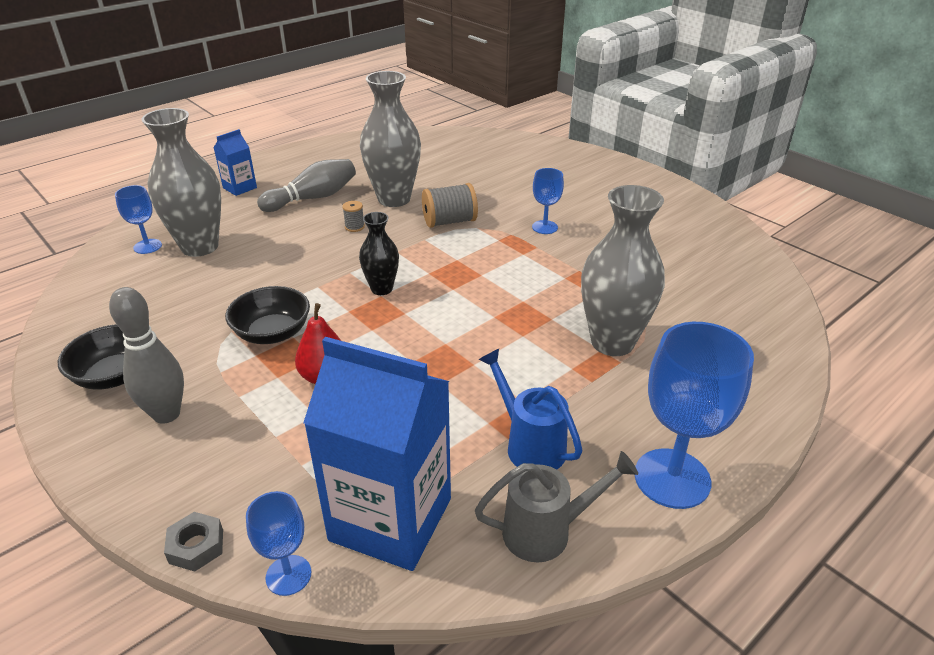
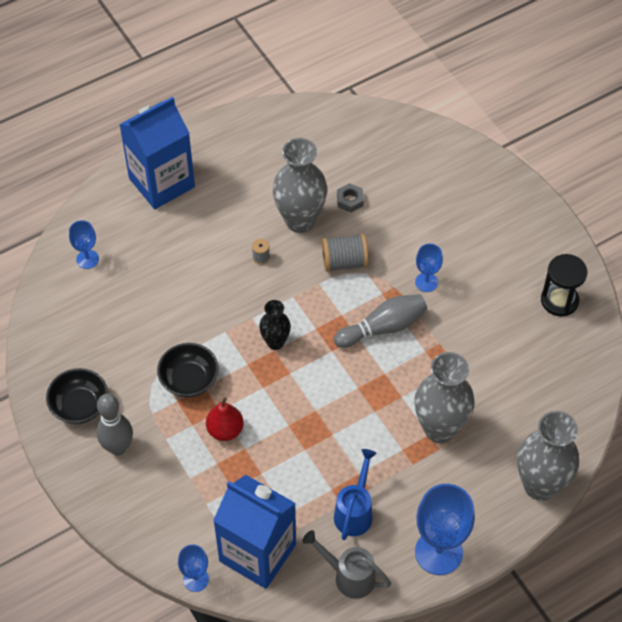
camera: 10 degrees right, 20 degrees up
grey vase [142,108,221,257] -> grey vase moved to [517,411,579,501]
grey nut [164,512,223,572] -> grey nut moved to [337,183,364,213]
blue carton [214,129,257,196] -> blue carton [119,97,195,209], size x2.14
grey bowling pin [257,159,356,212] -> grey bowling pin moved to [334,294,427,348]
grey watering can [475,451,638,563] -> grey watering can turned 150 degrees counterclockwise [302,530,391,599]
blue watering can [478,349,583,469] -> blue watering can turned 45 degrees clockwise [334,449,377,540]
none -> black hourglass [541,254,587,316]

